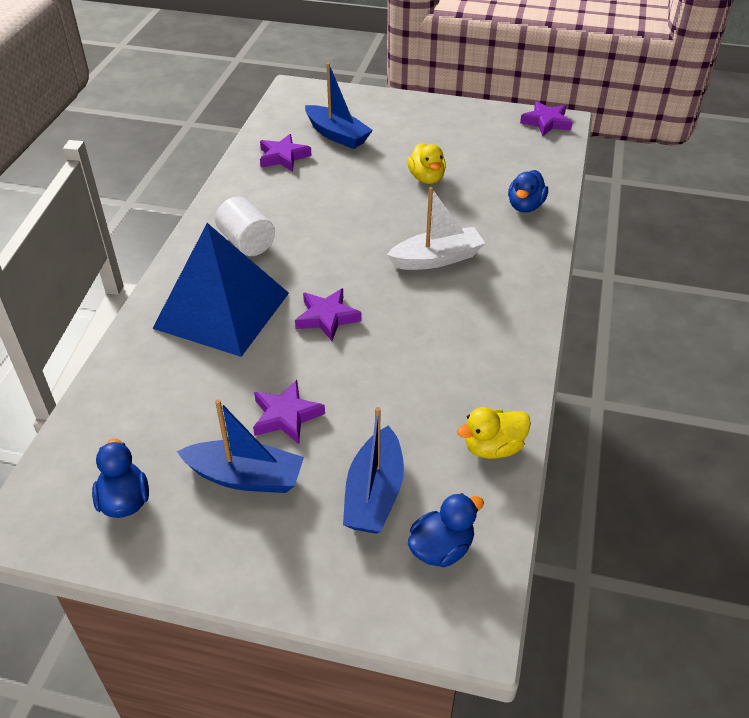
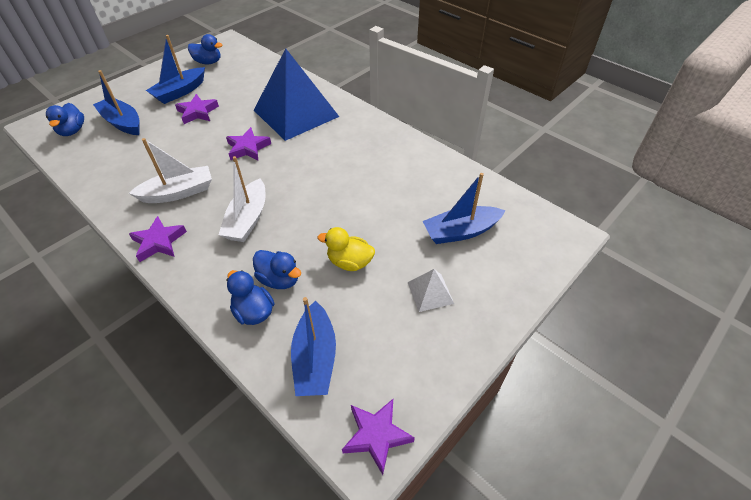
camera: 120 degrees right, 5 degrees up
white cylinder [215,196,275,256] -> none
purple star [260,134,312,172] -> purple star moved to [129,216,187,262]
yellow duck [457,407,531,459] -> none
none -> white boat [129,138,212,203]
none -> blue duck [253,250,301,289]
none -> blue boat [291,297,336,396]
none -> white pyramid [408,269,454,312]

